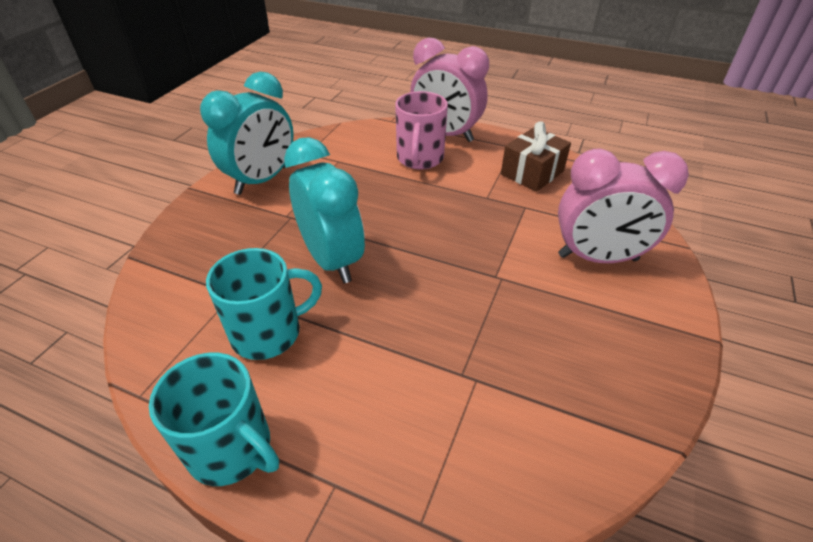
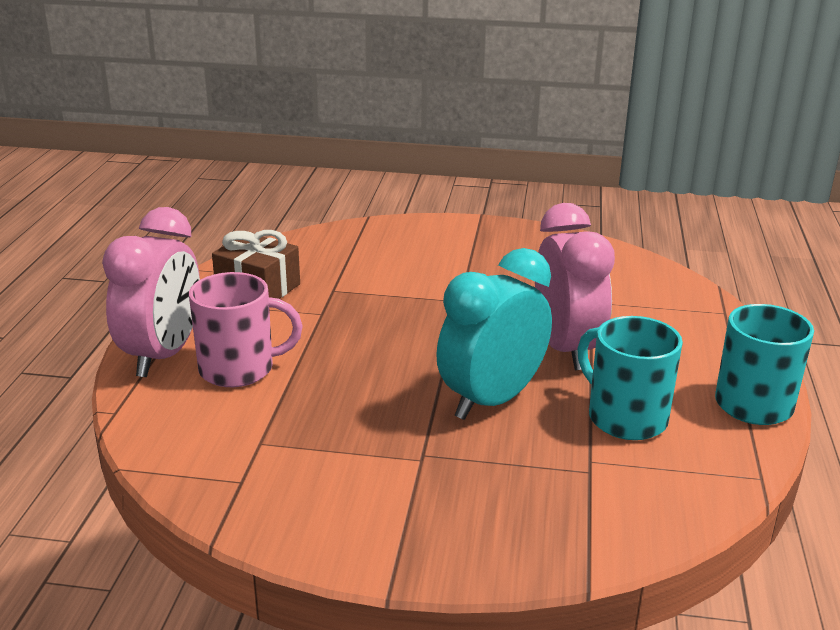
camera: 105 degrees left, 15 degrees down
turquoise clock [200,72,294,195] -> none
pink clock [558,148,689,263] -> pink clock moved to [535,203,615,370]

